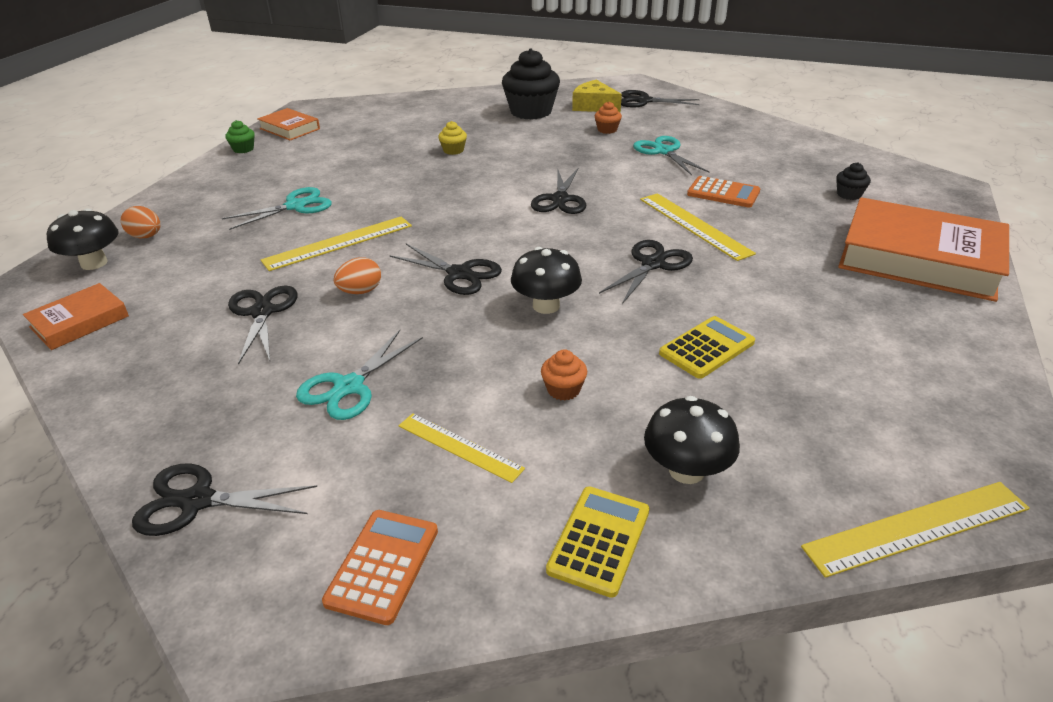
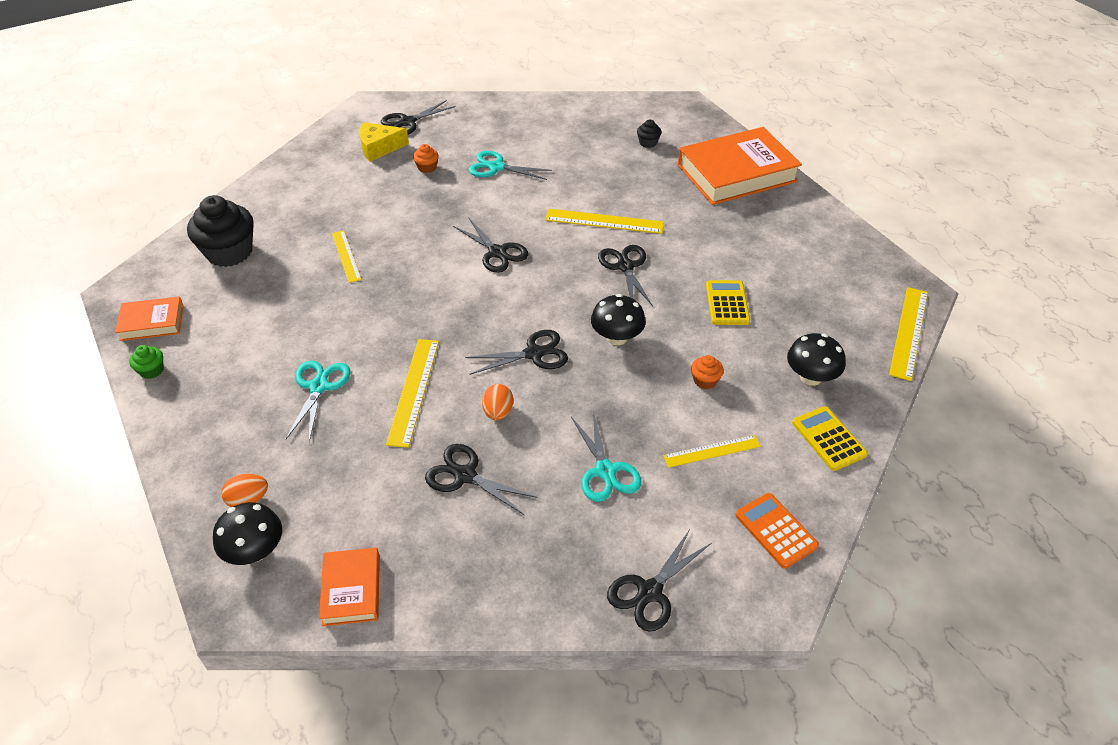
camera: 50 degrees left, 10 degrees up
yellow cupcake [438,121,467,155] -> yellow ruler [332,230,362,283]
black cupcake [502,49,560,120] -> black cupcake moved to [187,195,254,267]
orange calculator [687,176,760,207] -> none

